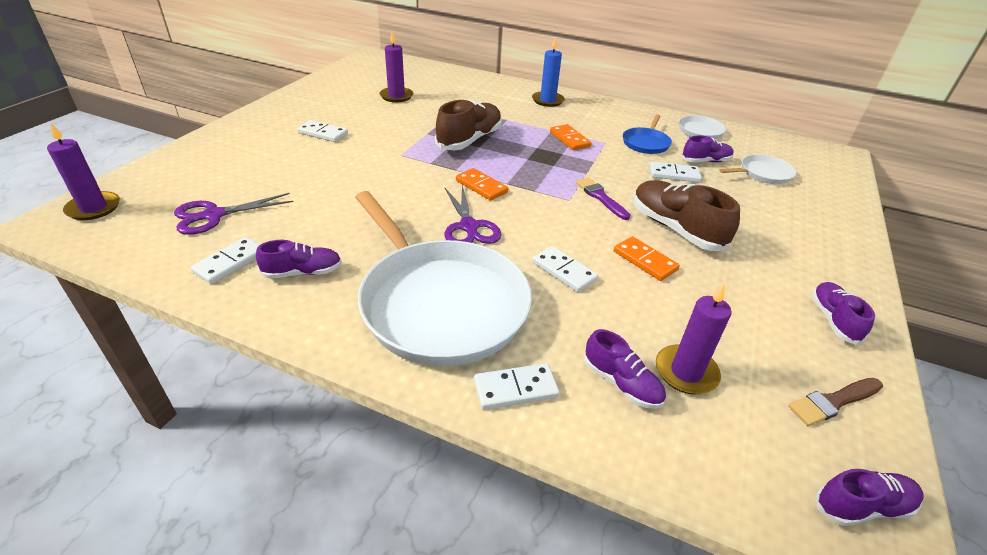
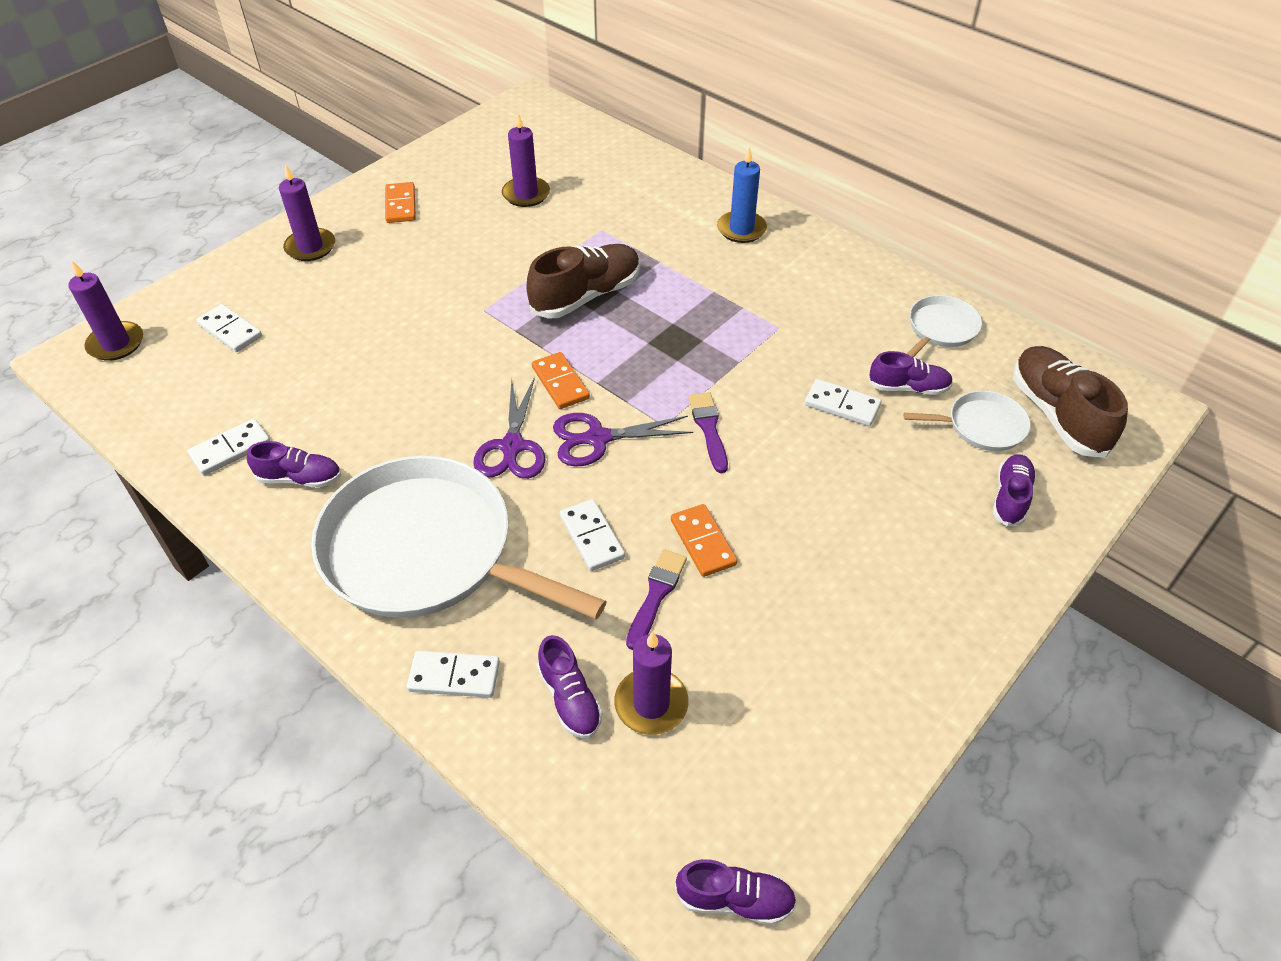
camera: 20 degrees right, 10 degrees up
purple scissors [174,193,293,235] -> purple scissors moved to [553,413,693,467]
white domino [297,120,348,142] -> white domino moved to [196,304,262,352]
white pan [355,191,532,366] -> white pan turned 135 degrees clockwise [311,456,607,619]
orange domino [550,124,591,150] -> orange domino moved to [385,182,416,223]
blue pan [623,114,672,154] -> none
brown shoe [634,180,740,251] -> brown shoe moved to [1013,346,1128,458]
brown brush [788,378,883,426] -> none
purple shoe [811,282,875,345] -> purple shoe moved to [993,454,1036,527]
none -> purple candle [279,164,335,261]
none -> purple brush [626,549,687,650]

